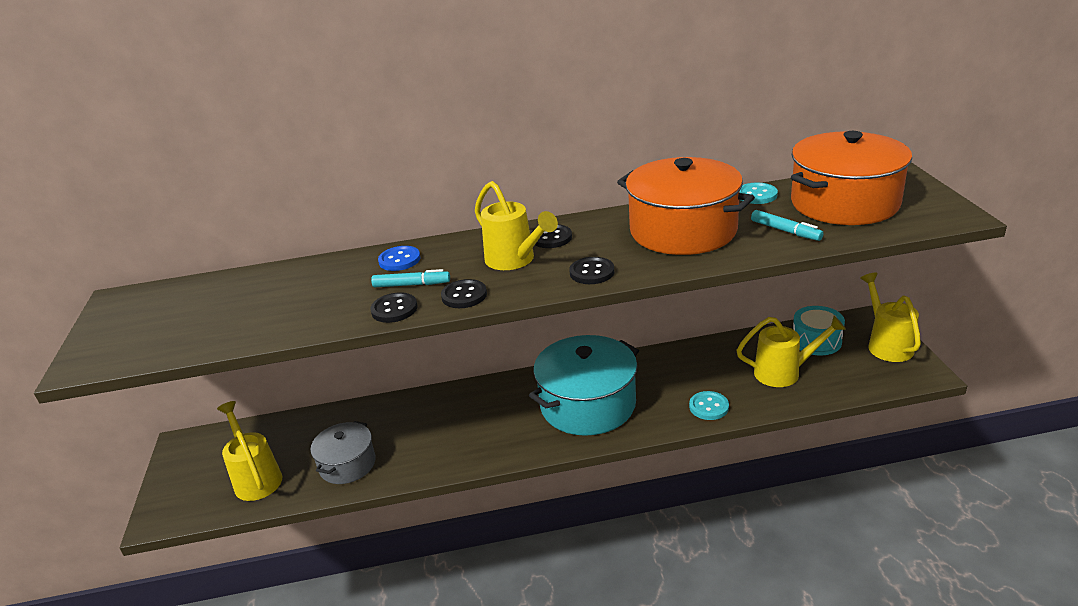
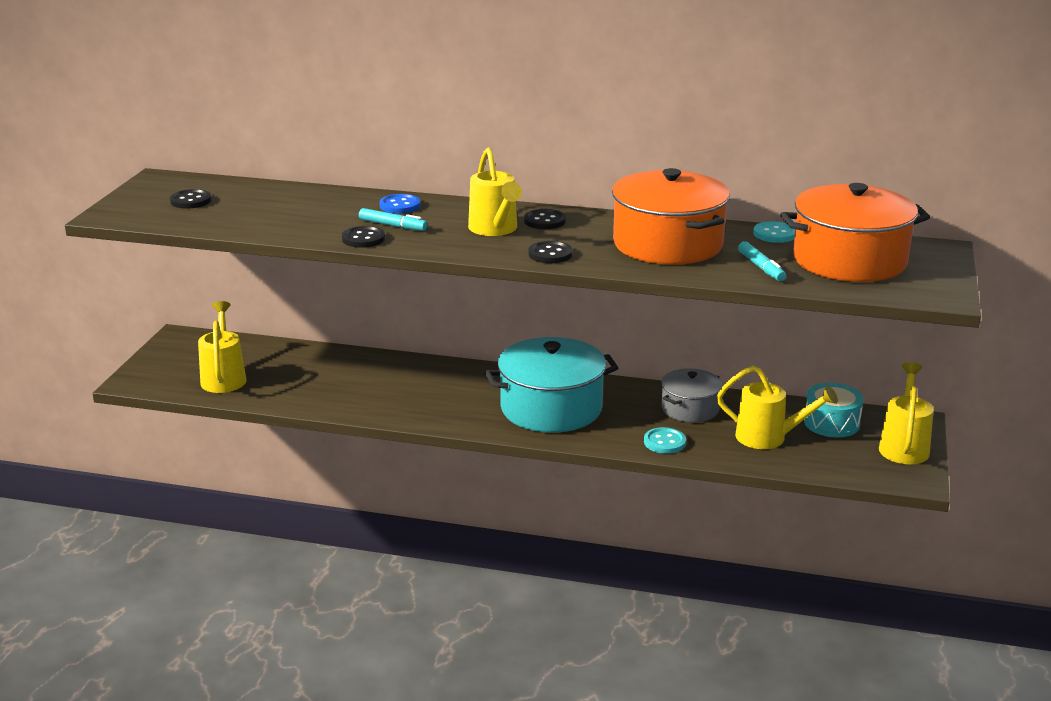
camera: 20 degrees right, 5 degrees down
grey pot [310,421,376,484] -> grey pot moved to [661,368,722,422]
black button [441,279,487,308] -> black button moved to [170,189,211,209]

